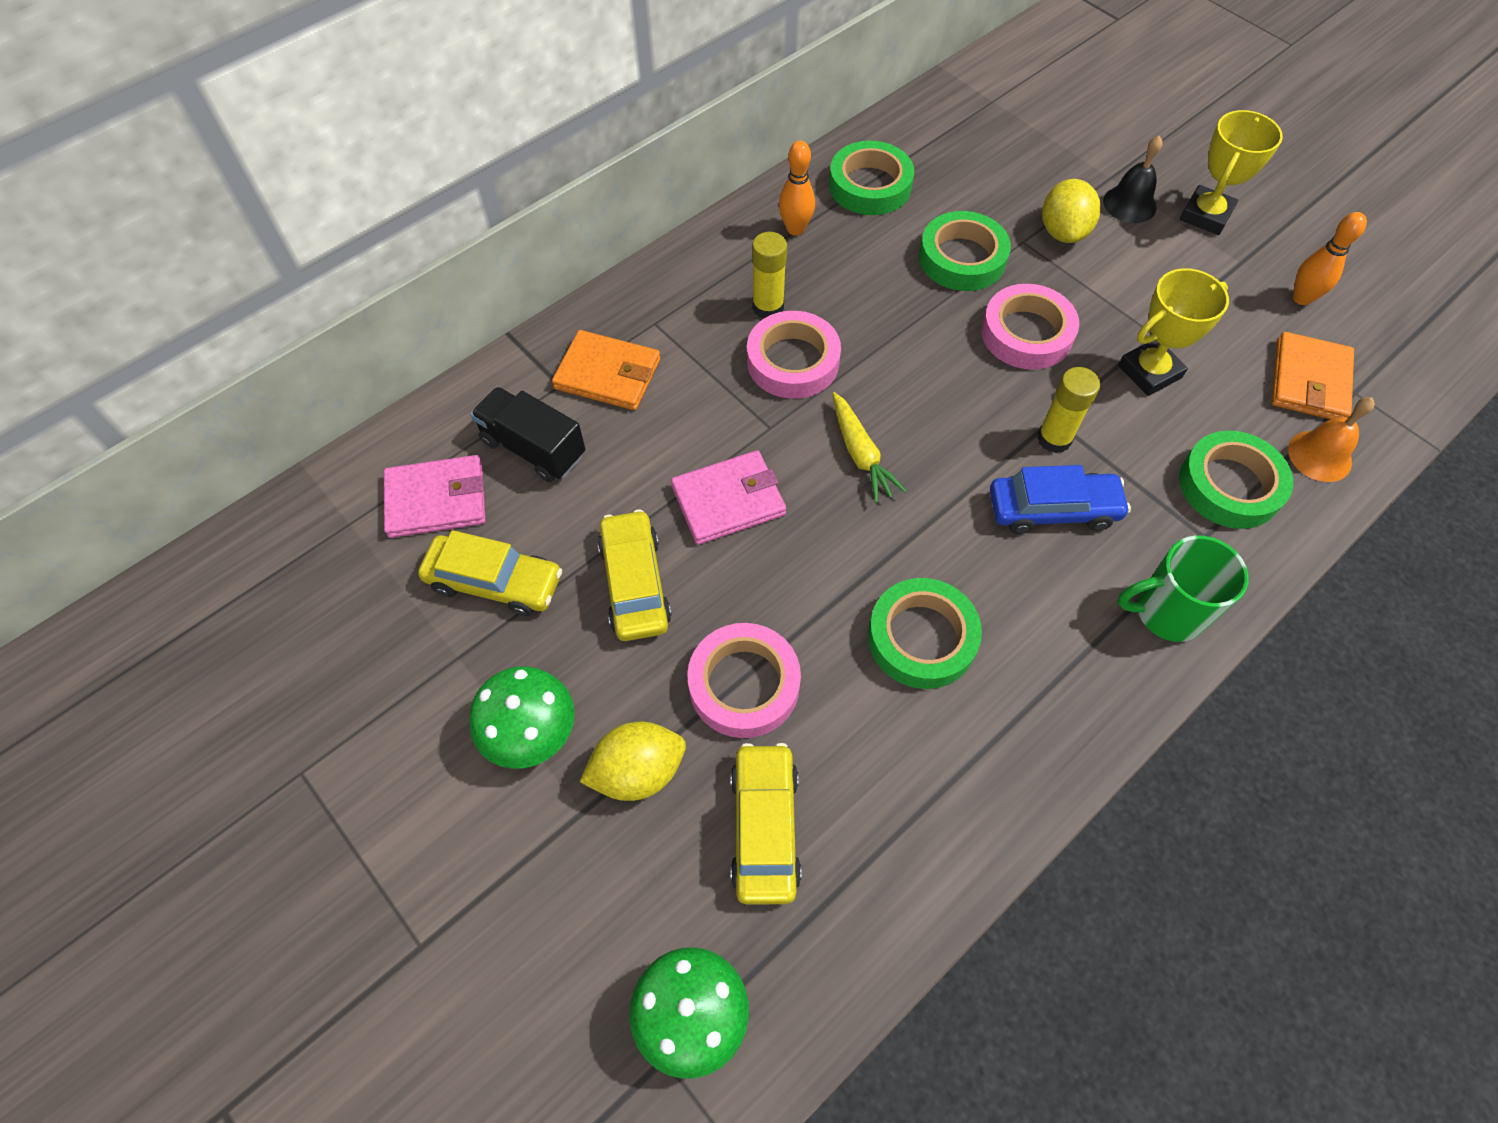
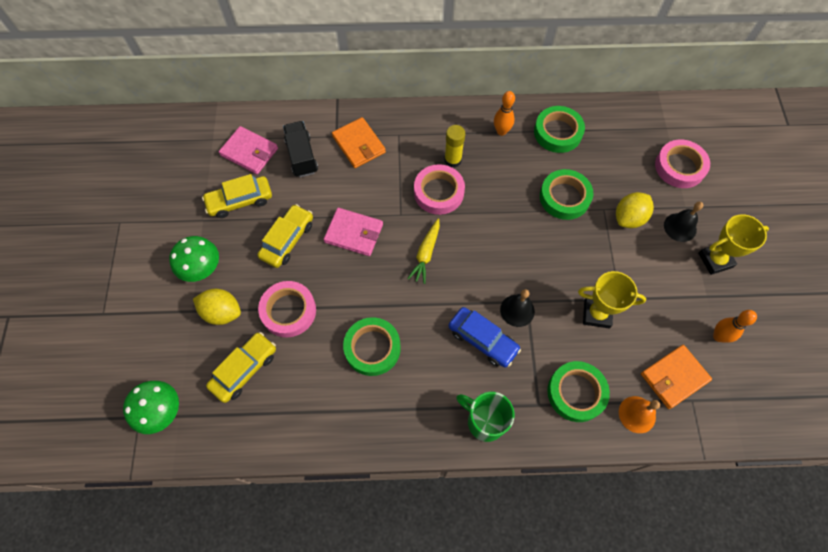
camera: 40 degrees right, 5 degrees up
yellow car [418,530,562,616] -> yellow car turned 105 degrees clockwise [202,174,272,218]
pink tape [981,284,1079,370] -> pink tape moved to [655,140,710,188]
yellow glue stick [1037,367,1100,453] -> black bell [500,289,535,327]

